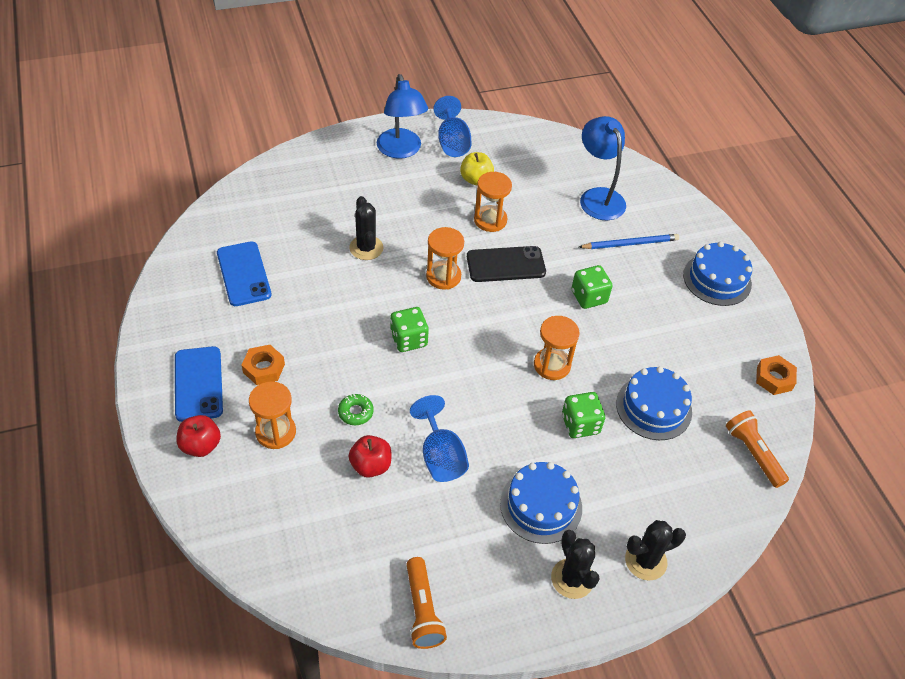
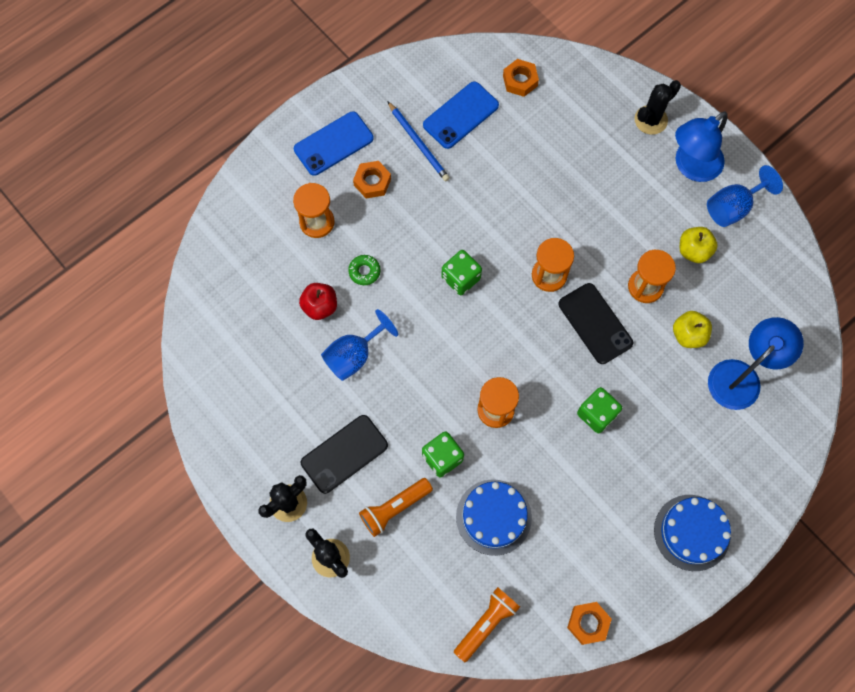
camera: 70 degrees right, 20 degrees up
red apple [176,415,221,457] -> none
black cactus [349,196,383,260] -> black cactus moved to [635,80,681,135]
orange flashlight [406,557,447,649] -> orange flashlight moved to [359,478,433,537]
blue cake [500,462,582,544] -> black phone [301,415,388,494]
blue pencil [579,234,679,249] -> blue pencil moved to [387,101,450,182]
none -> orange nut [503,59,539,97]
none -> yellow apple [673,311,712,348]

